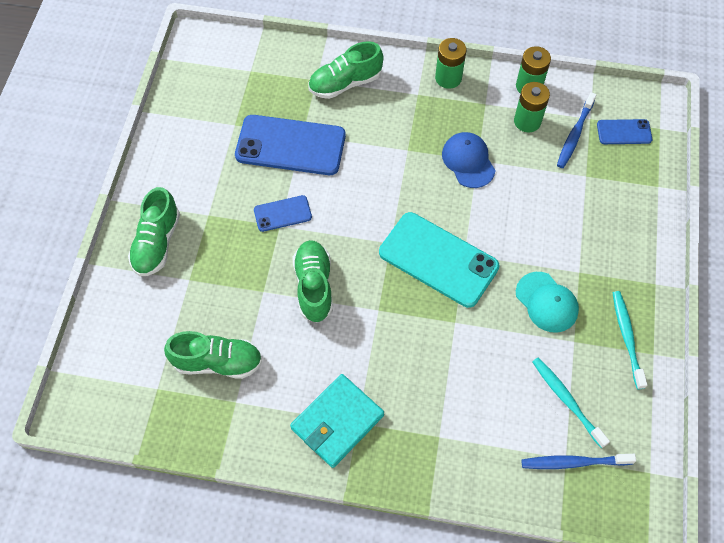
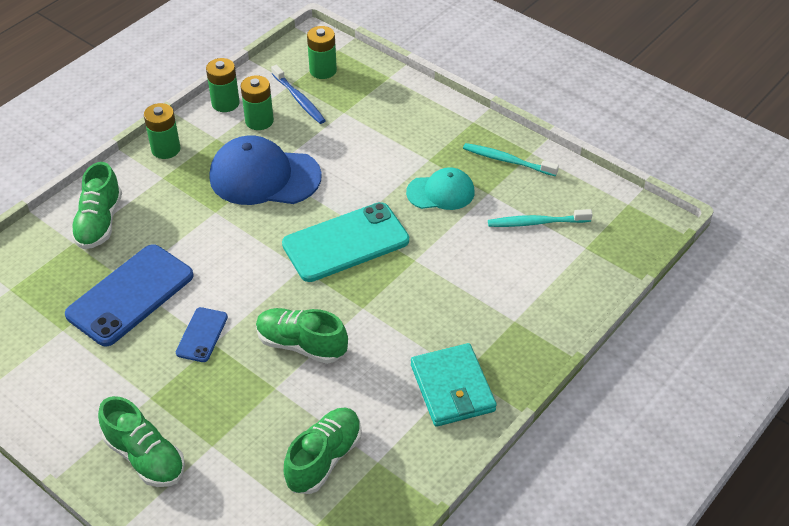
camera: 60 degrees left, 15 degrees down
blue cap [442,132,496,188] -> blue cap [210,136,322,205], size x1.66
blue toothbrush [521,454,636,469] -> none
blue phone [597,119,652,144] -> green battery [307,26,337,79]

